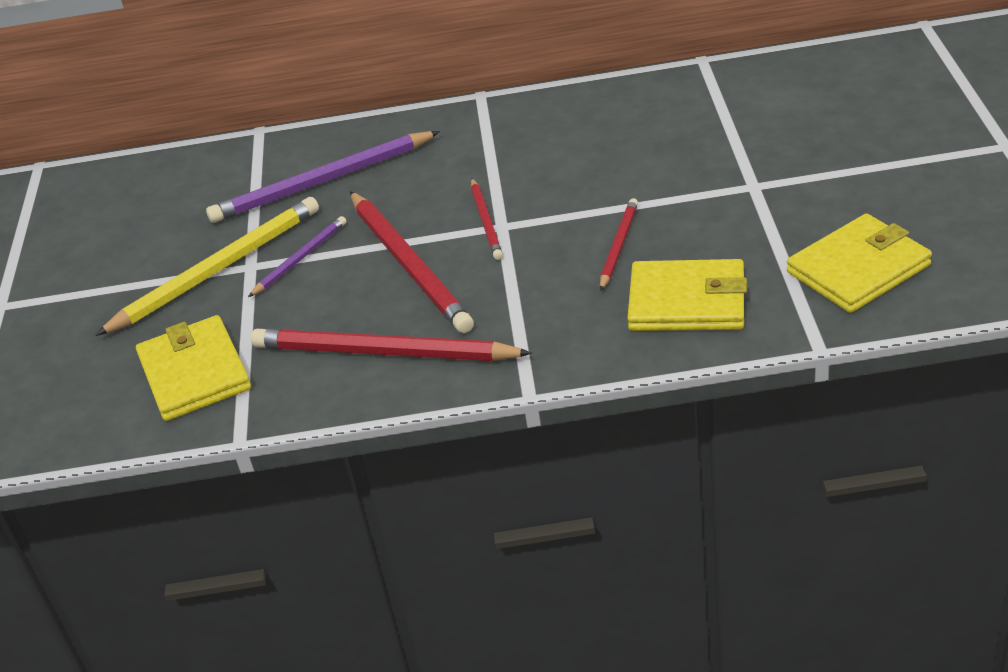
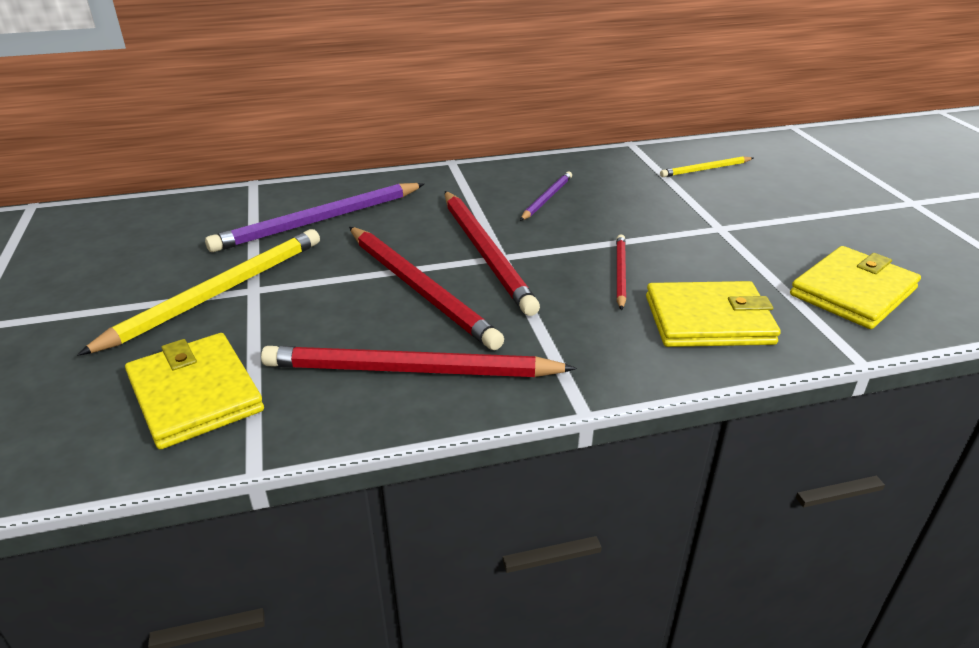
camera: 15 degrees left, 5 degrees down
purple pencil [248,216,346,297] -> purple pencil moved to [520,171,572,221]
red pencil [471,178,503,260] -> red pencil [445,191,540,316], size x1.89
none -> yellow pencil [660,156,753,177]

